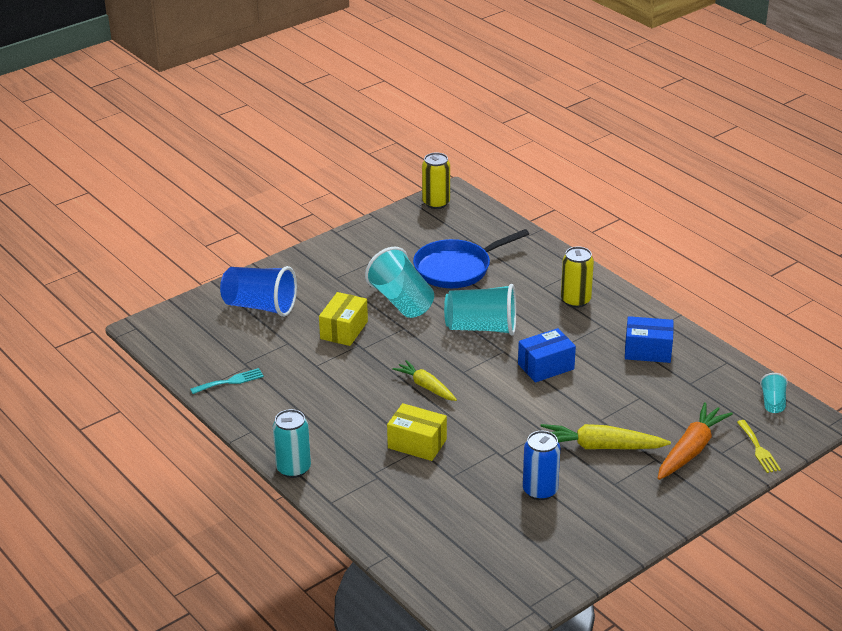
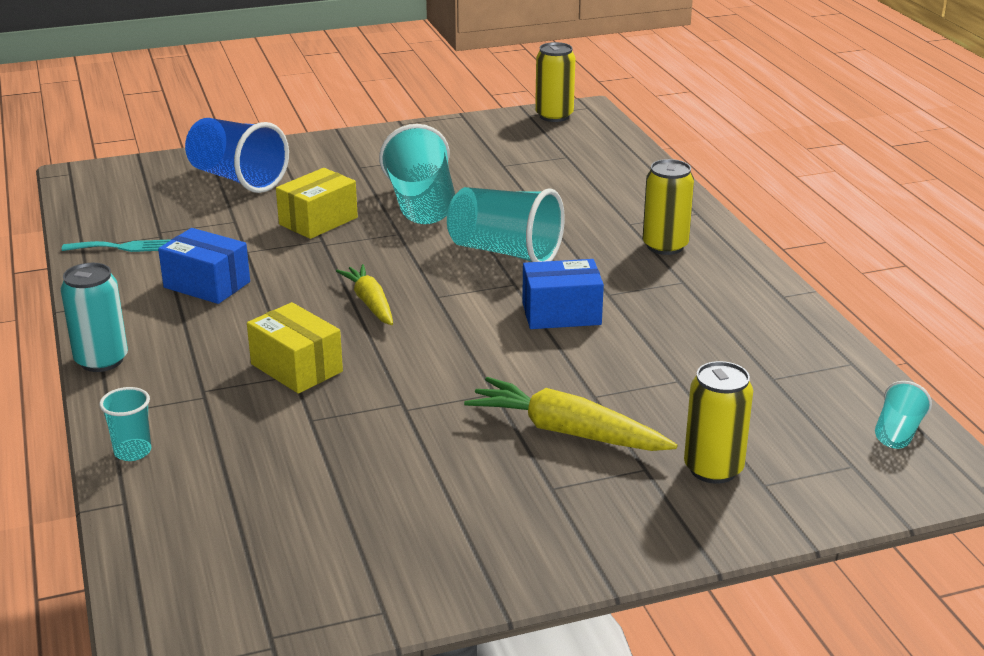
camera: 20 degrees right, 5 degrees down
blue pan [413,229,529,288] -> none
blue can [523,431,560,500] -> none
blue box [625,316,674,363] -> blue box moved to [158,228,250,304]
orange carrot [658,402,733,480] -> yellow can [684,361,753,484]
yellow fork [737,420,781,473] -> none
none -> turquoise cup [99,387,151,461]

